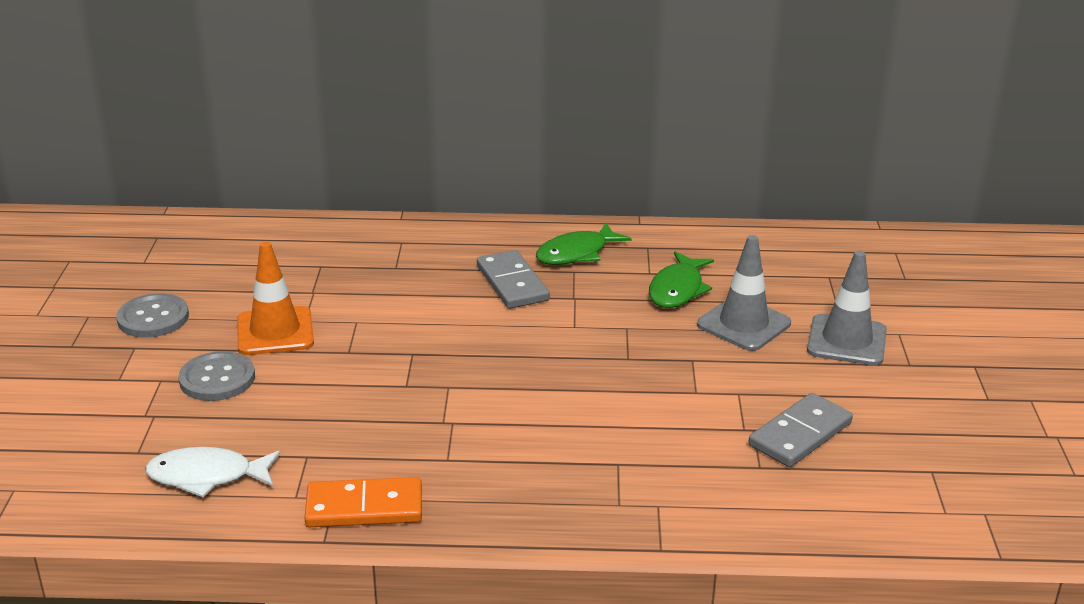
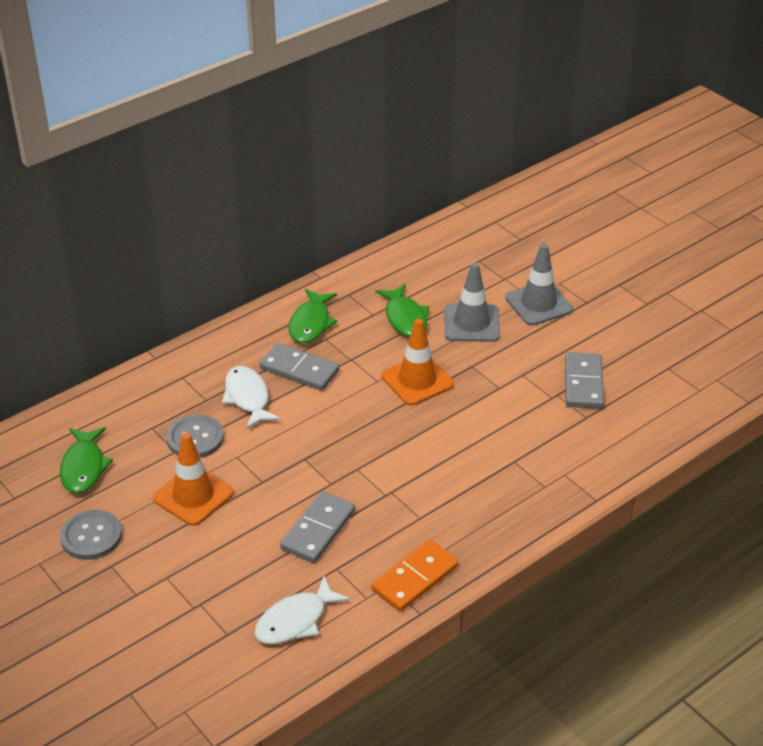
camera: 40 degrees left, 10 degrees up
grey button [178,351,255,401] -> grey button moved to [166,414,224,458]
none -> green fish [60,427,113,494]
none -> white fish [222,366,281,429]
none -> grey domino [280,491,355,563]
none -> orange traffic cone [381,319,454,405]

